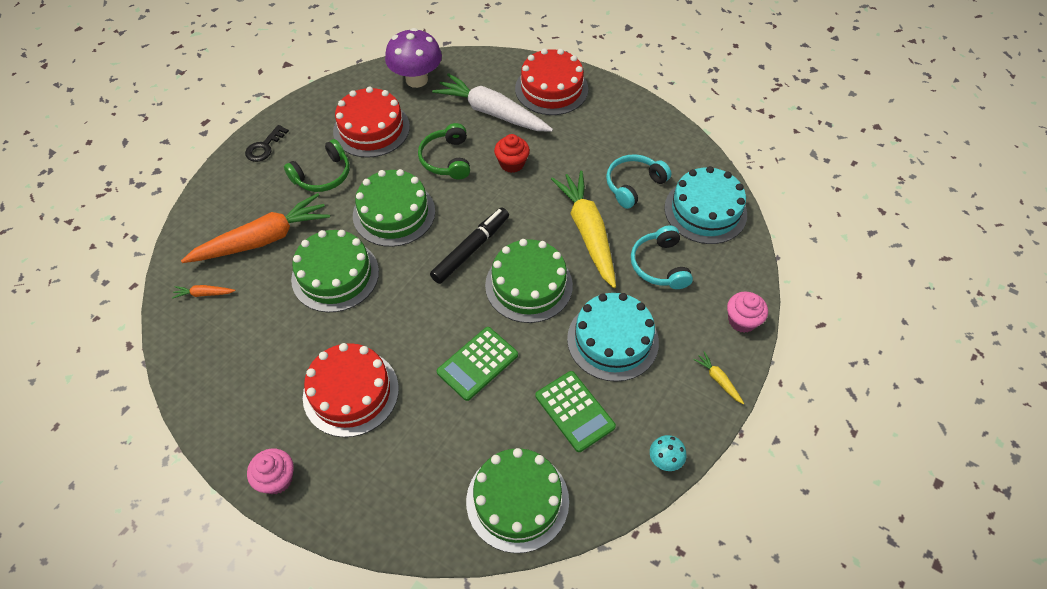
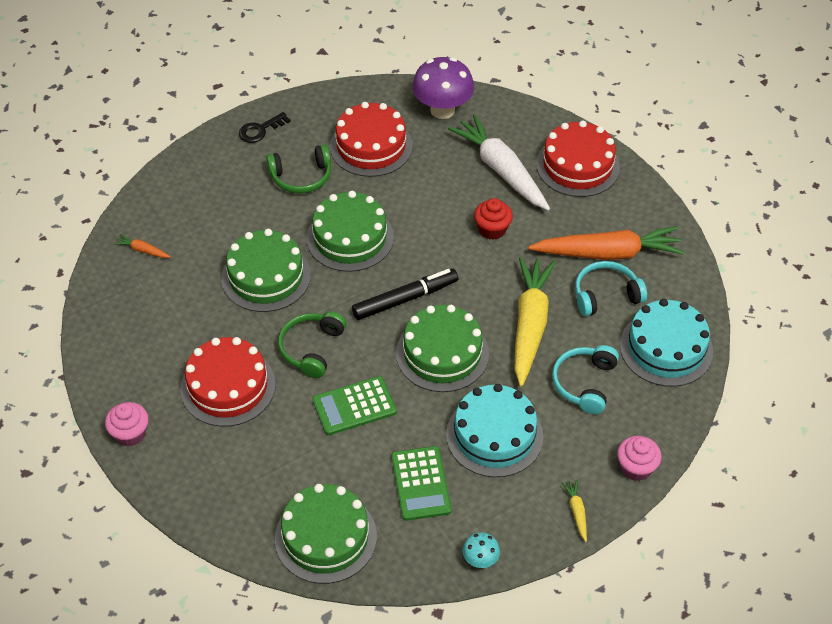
camera: 25 degrees right, 5 degrees down
orange carrot [181,193,330,263] -> orange carrot moved to [528,226,684,260]
green headphones [418,123,470,179] -> green headphones moved to [278,311,346,378]

